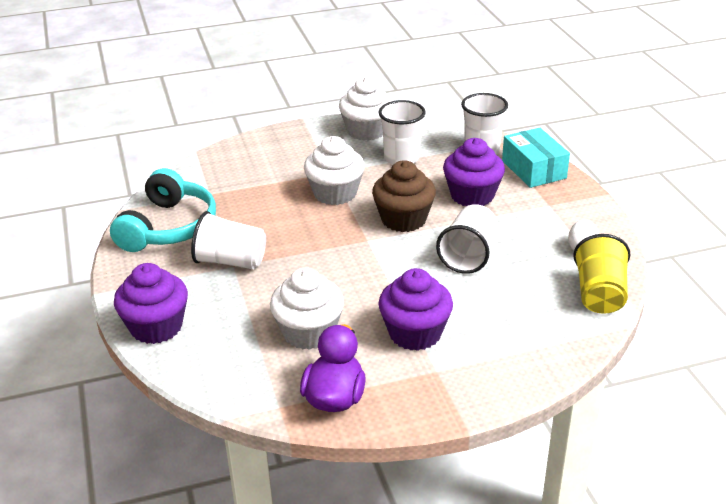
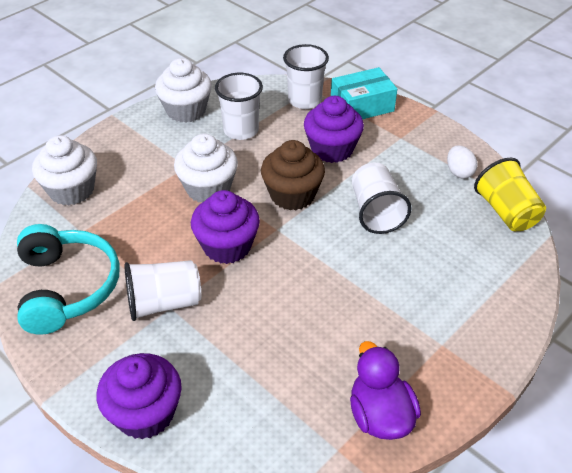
camera: 30 degrees left, 10 degrees up
white cupcake [270,268,344,350] -> white cupcake moved to [32,135,97,206]
purple cupcake [378,268,453,351] -> purple cupcake moved to [191,190,260,264]
turquoise box [502,128,570,188] -> turquoise box turned 60 degrees counterclockwise [331,67,397,119]

